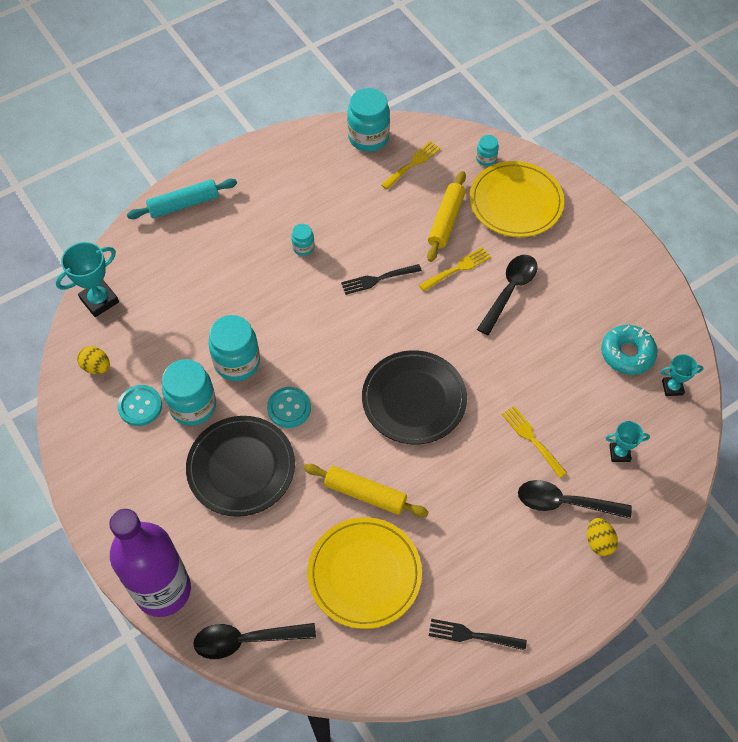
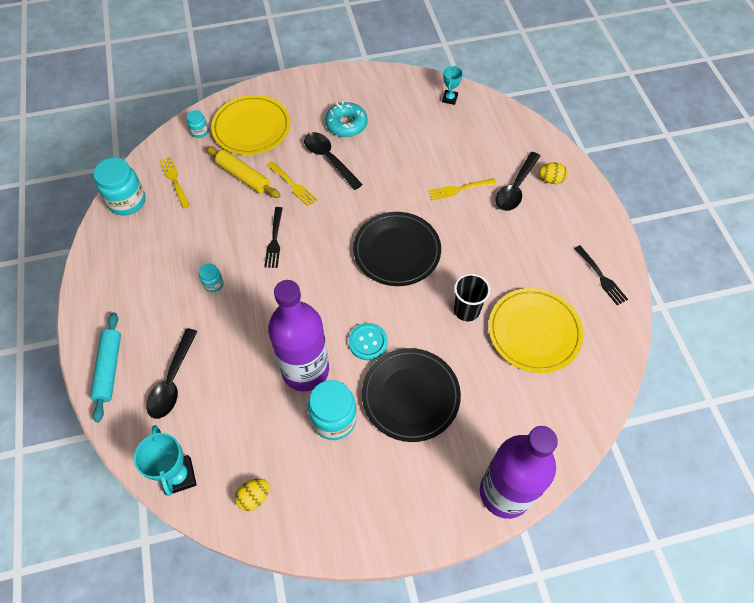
camera: 70 degrees left, 0 degrees up
turquoise button [117,385,162,426] -> none
black spoon [193,623,316,659] -> black spoon moved to [146,328,198,419]
turquoise jar [208,315,260,381] -> purple bottle [268,280,329,392]
yellow rolling pin [304,464,429,517] -> black cup [454,273,490,321]
yellow fork [419,247,491,291] -> yellow fork turned 150 degrees clockwise [267,161,318,207]
black fork [429,619,527,650] -> black fork turned 60 degrees counterclockwise [574,245,628,306]
turquoise donut [601,325,657,375] -> turquoise donut moved to [325,102,368,137]
turquoise trophy [606,421,650,462] -> none

